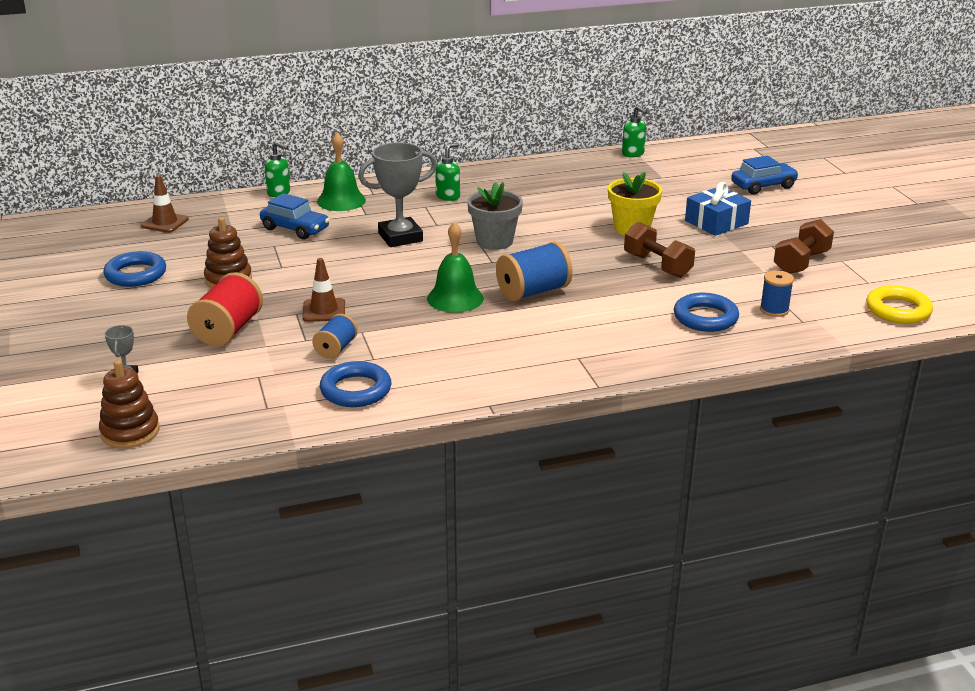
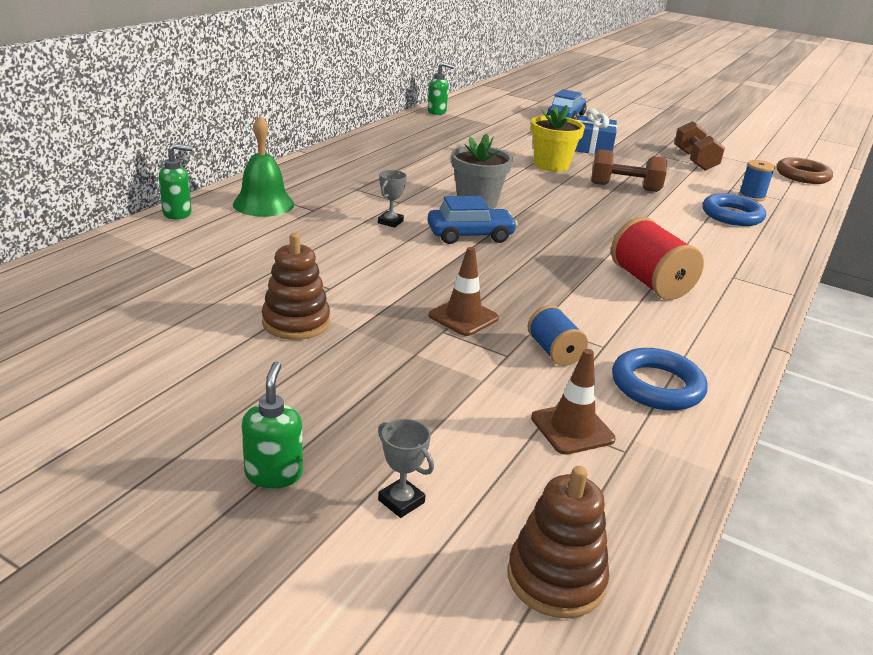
camera: 45 degrees left, 0 degrees up
blue ring [103,251,166,287] -> none
brown traffic cone [141,175,189,233] -> brown traffic cone moved to [531,349,616,455]
red spool [187,272,263,346] -> red spool moved to [611,217,704,300]
blue car [260,193,330,239] -> blue car moved to [428,196,518,244]
grey trophy [358,142,437,247] -> grey trophy [378,170,407,228], size x0.46
green bell [427,222,484,313] -> none
green soap dispenser [435,143,460,201] -> green soap dispenser moved to [242,361,303,488]
blue spool [496,241,573,302] -> none
yellow ring [866,285,933,324] -> brown ring [776,157,833,184]

